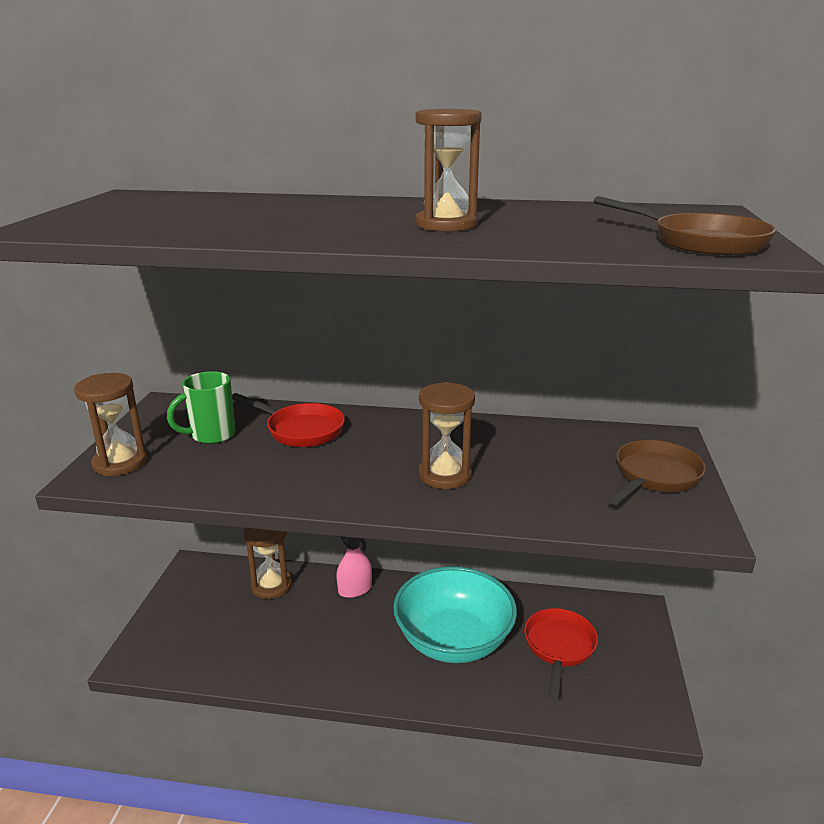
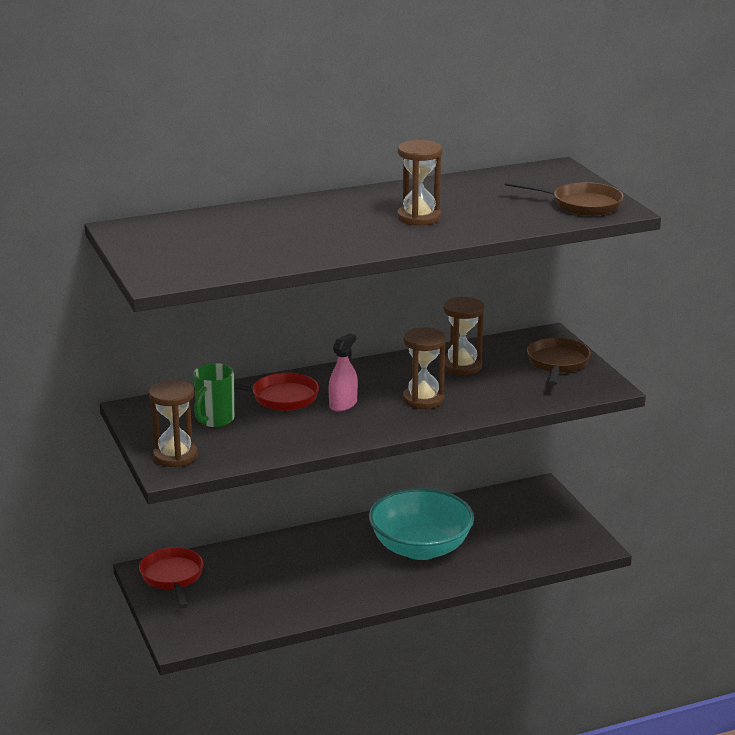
camera: 30 degrees left, 0 degrees up
brown hourglass [244,528,292,599] -> brown hourglass moved to [444,297,484,375]
pink spray bottle [336,537,372,598] -> pink spray bottle moved to [329,333,358,411]
red pan [524,608,598,703] -> red pan moved to [139,547,204,608]

